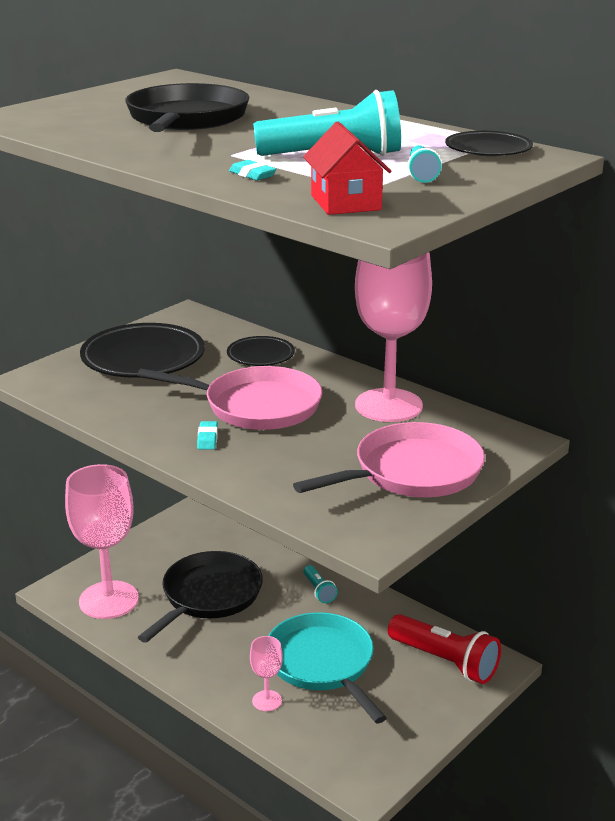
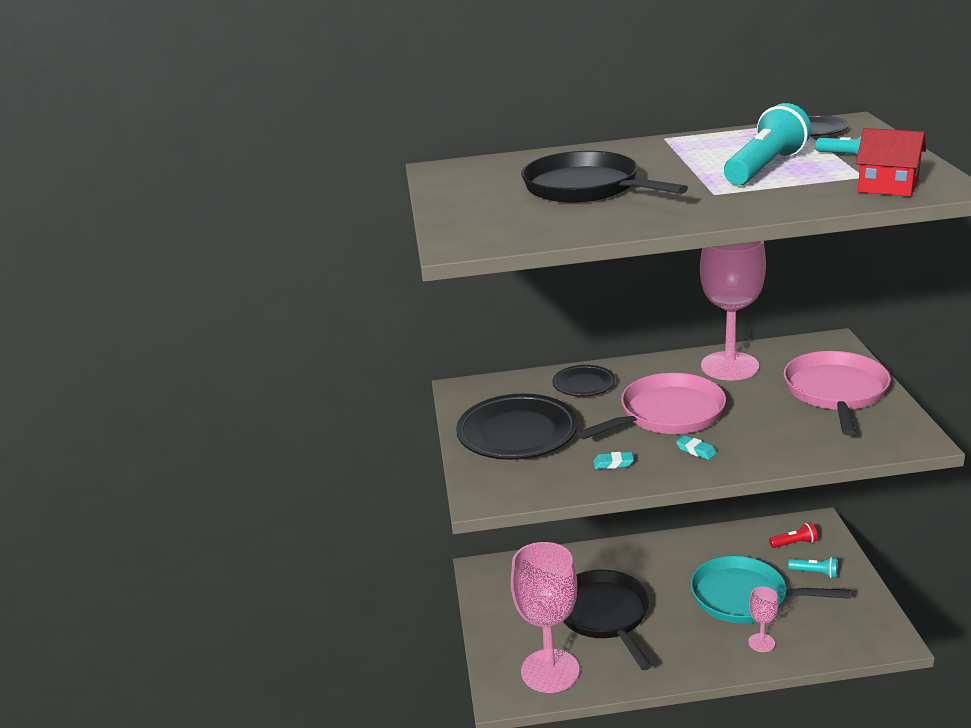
camera: 45 degrees left, 0 degrees up
turquoise eraser [229,160,277,180] -> turquoise eraser moved to [593,452,634,469]
turquoise flashlight [303,565,338,603] -> turquoise flashlight moved to [788,557,838,578]
red flashlight [388,614,501,684] -> red flashlight [769,523,818,548], size x0.50

